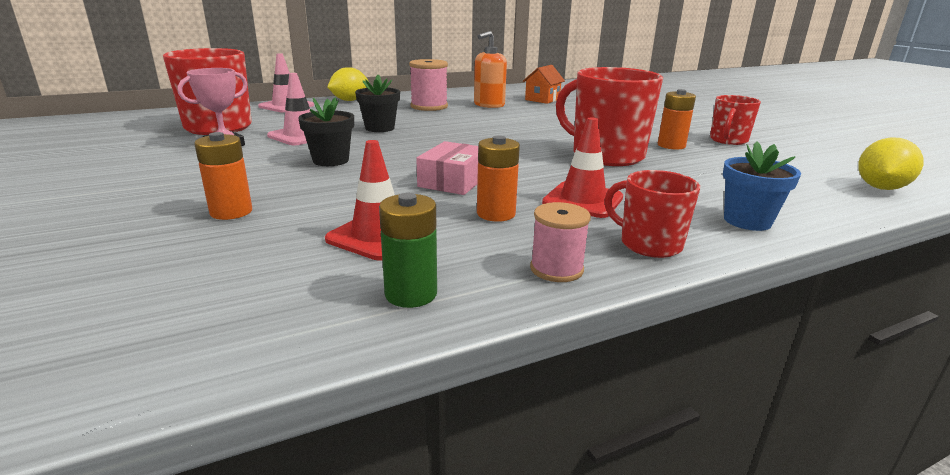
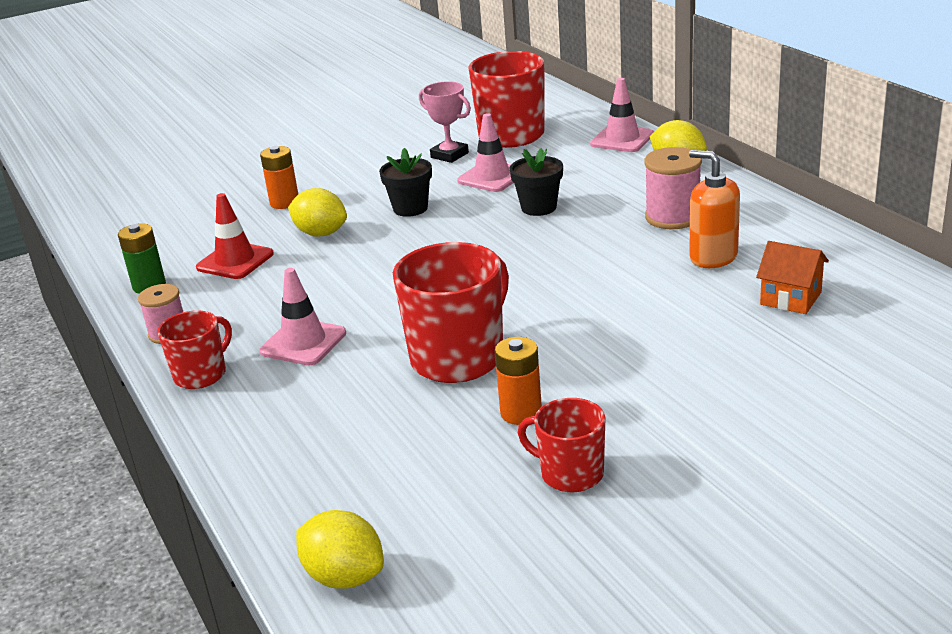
camera: 90 degrees right, 5 degrees up
pink box [416,141,479,195] -> none
orange battery [477,136,520,222] -> none
red traffic cone [542,118,623,218] -> pink traffic cone [260,268,346,365]
blue flower pot [723,141,801,231] -> none
none -> yellow lemon [288,188,347,237]

